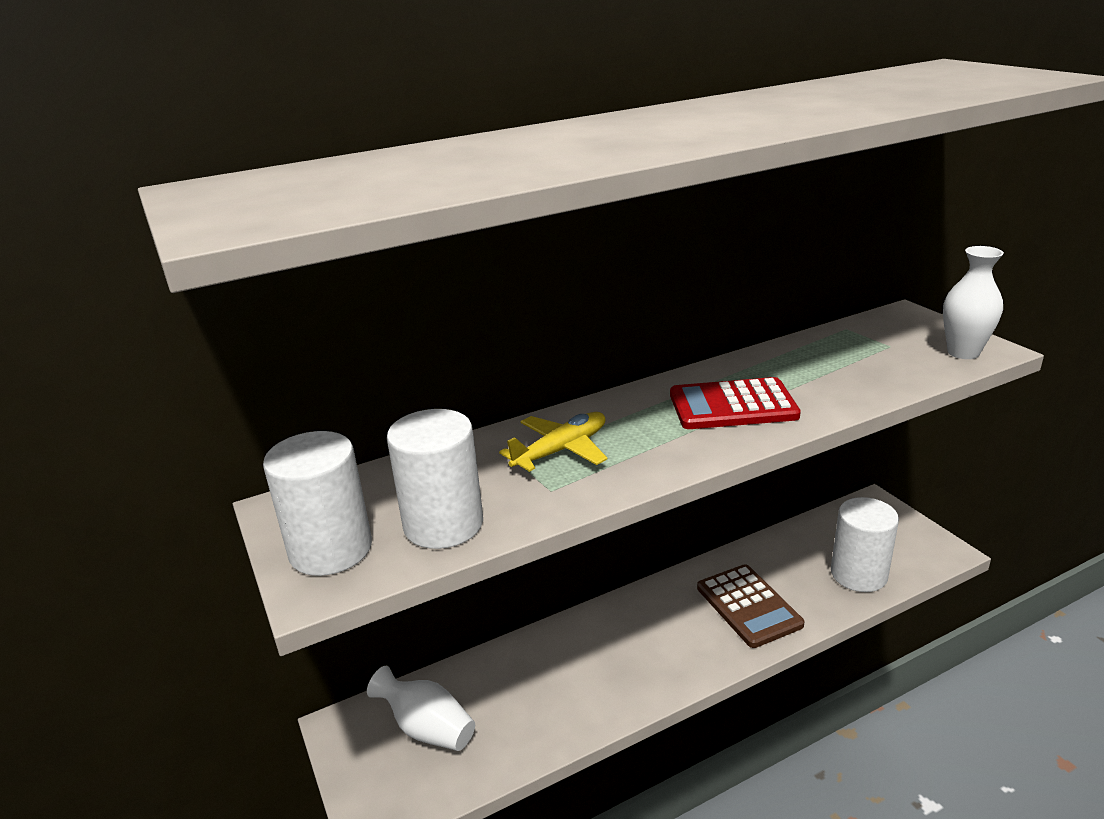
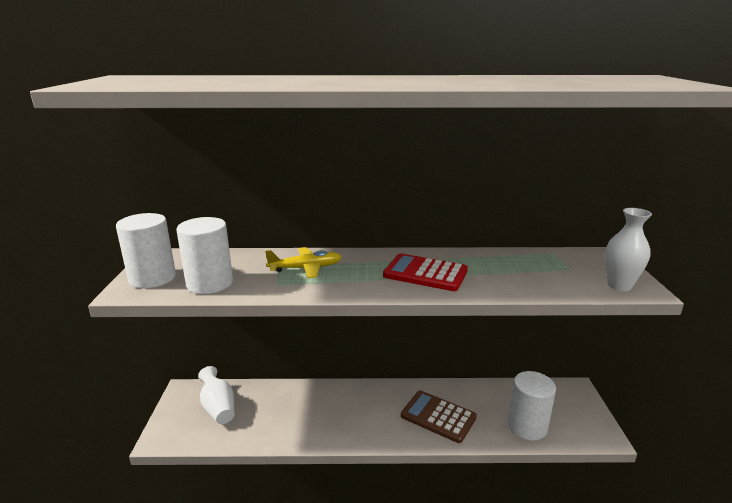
camera: 25 degrees right, 5 degrees down
brown calculator [697,564,804,648] -> brown calculator turned 120 degrees clockwise [401,391,477,443]

